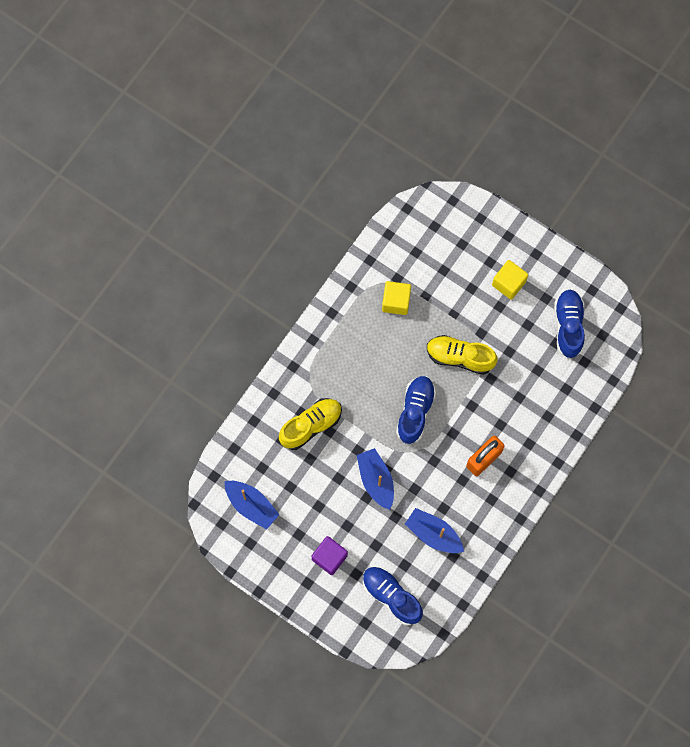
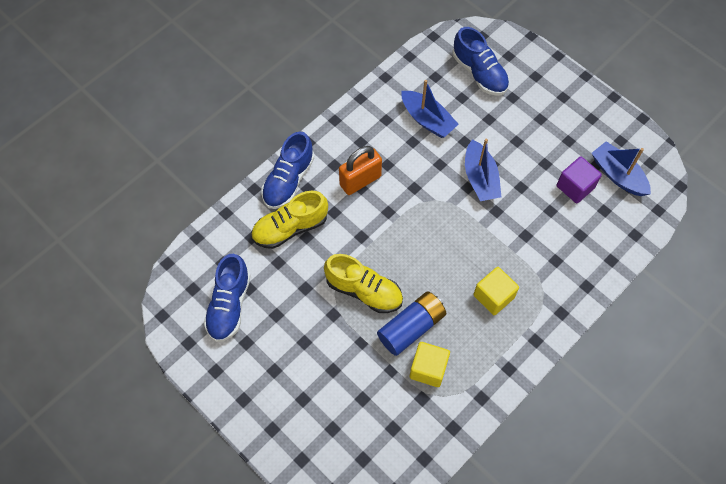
camera: 170 degrees left, 10 degrees down
yellow shoe [279,398,342,450] -> yellow shoe moved to [251,191,328,249]
purple cube [311,536,348,575] -> purple cube moved to [556,156,602,203]
blue shoe [396,376,436,444] -> blue shoe moved to [261,132,315,209]
yellow cube [492,260,528,300] -> yellow cube moved to [474,267,519,315]
none -> blue battery [377,291,446,356]

